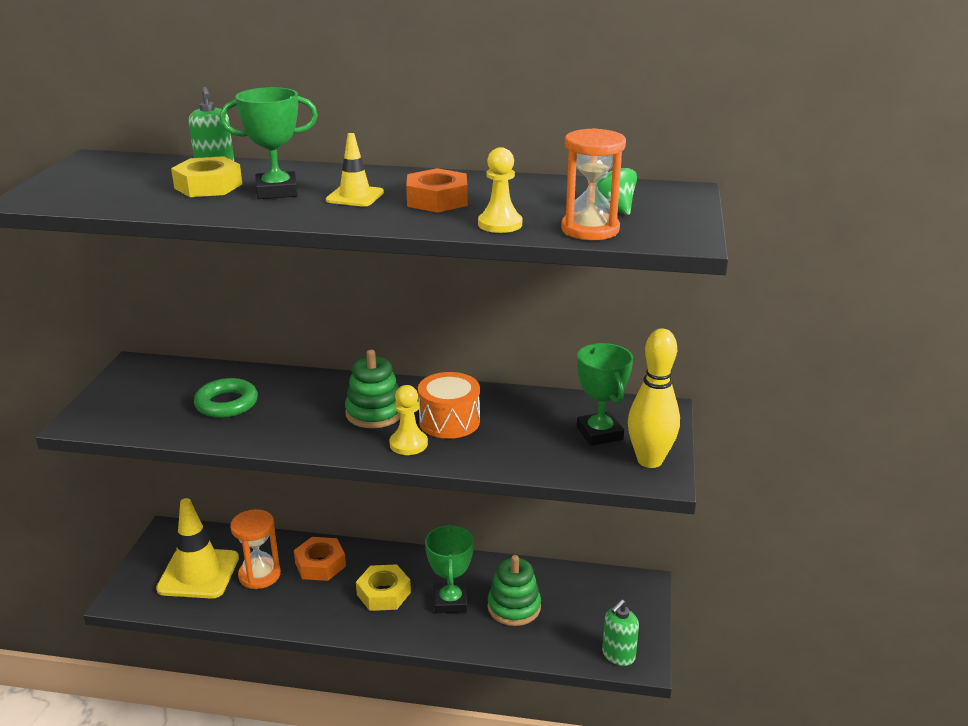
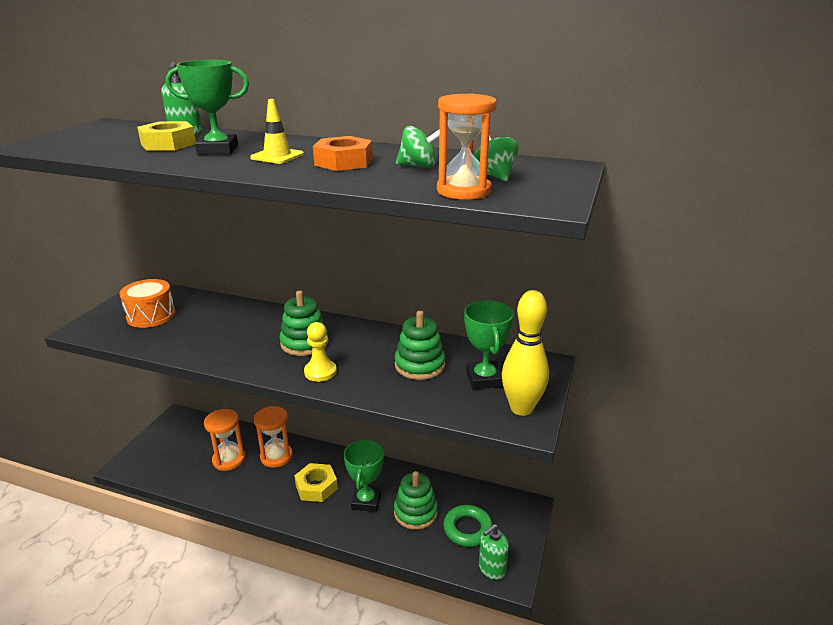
camera: 10 degrees right, 0 degrees up
yellow traffic cone [156,498,239,599] -> none
green ring [194,378,258,418] -> green ring moved to [443,505,493,547]
orange nut [294,537,346,581] -> orange hourglass [254,406,293,468]
orange drum [418,372,480,439] -> orange drum moved to [119,279,176,328]
yellow pawn [478,147,522,233] -> none
none -> green stacking toy [395,311,445,380]
none -> green spinning top [396,126,439,168]

